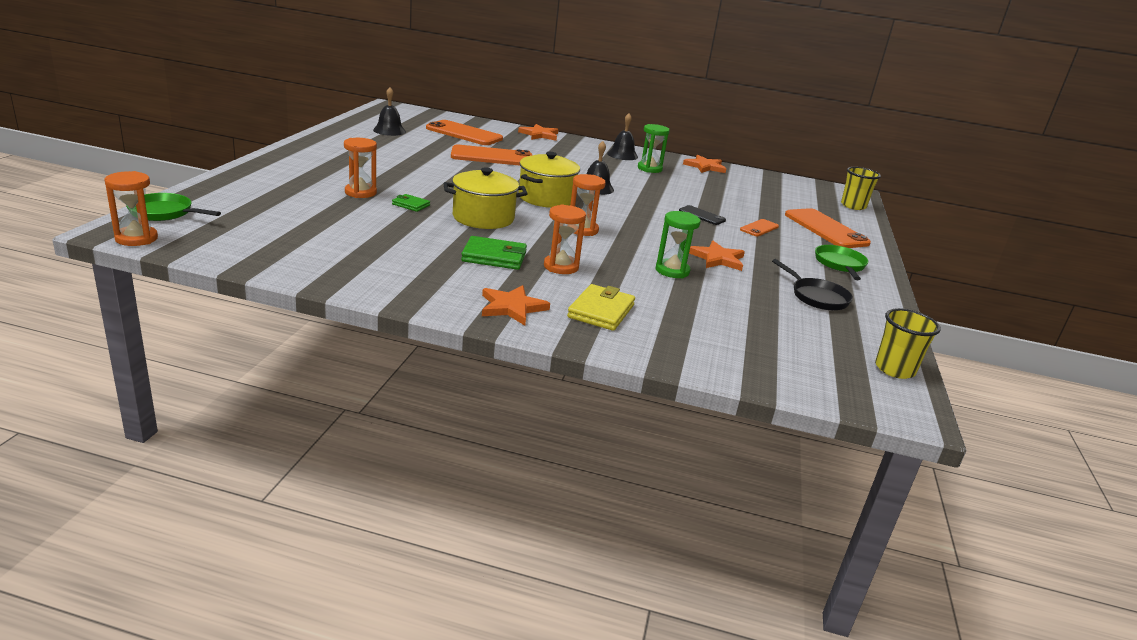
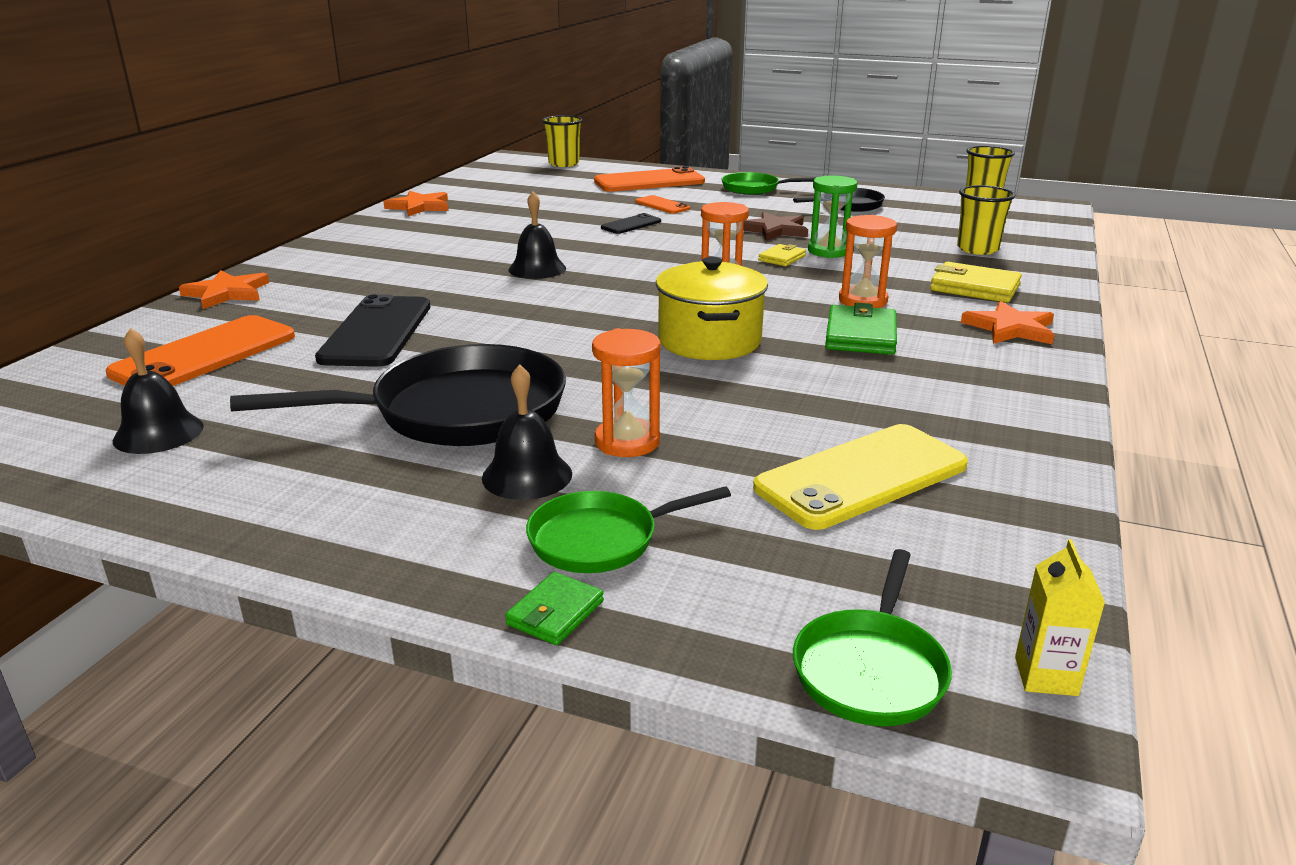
camera: 80 degrees left, 0 degrees up
orange hourglass [105,171,158,246] -> yellow carton [1015,539,1105,696]
green wallet [392,194,430,212] -> green wallet moved to [505,572,604,645]
orange phone [451,145,532,166] -> black phone [315,294,430,367]
yellow pot [519,152,580,208] -> none
black bell [607,113,638,160] -> black bell moved to [482,364,572,500]
green hourglass [638,124,670,173] -> none
orange star [689,241,745,271] -> brown star [743,212,808,241]
none -> black pan [230,344,566,446]
none -> green pan [526,486,731,573]
none -> yellow phone [753,424,968,530]
none -> yellow wallet [758,244,806,266]
none -> yellow cup [957,185,1015,255]

